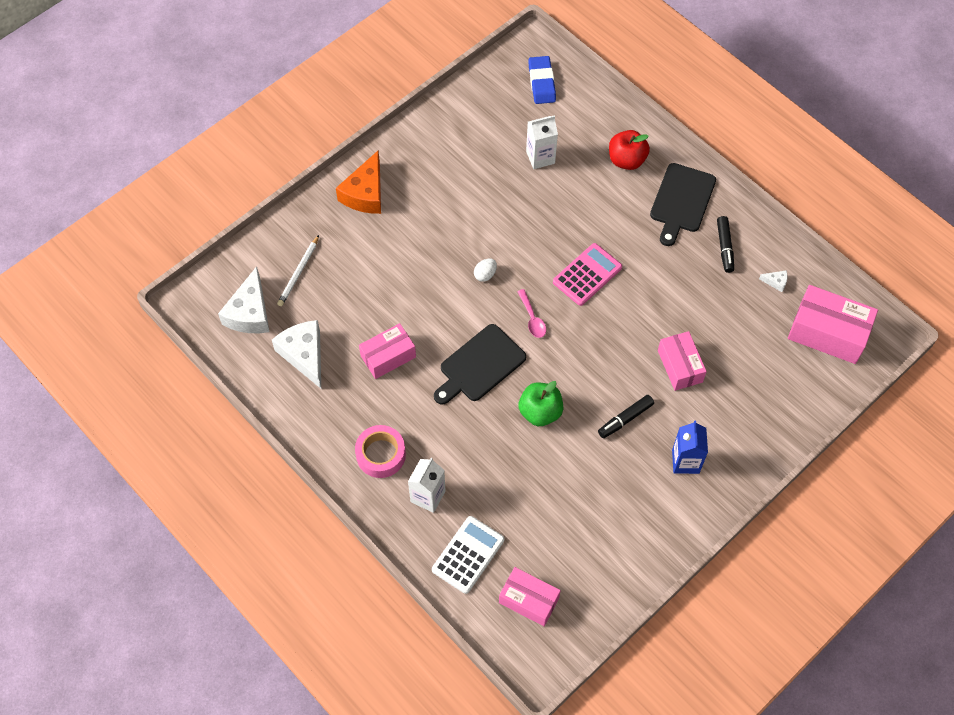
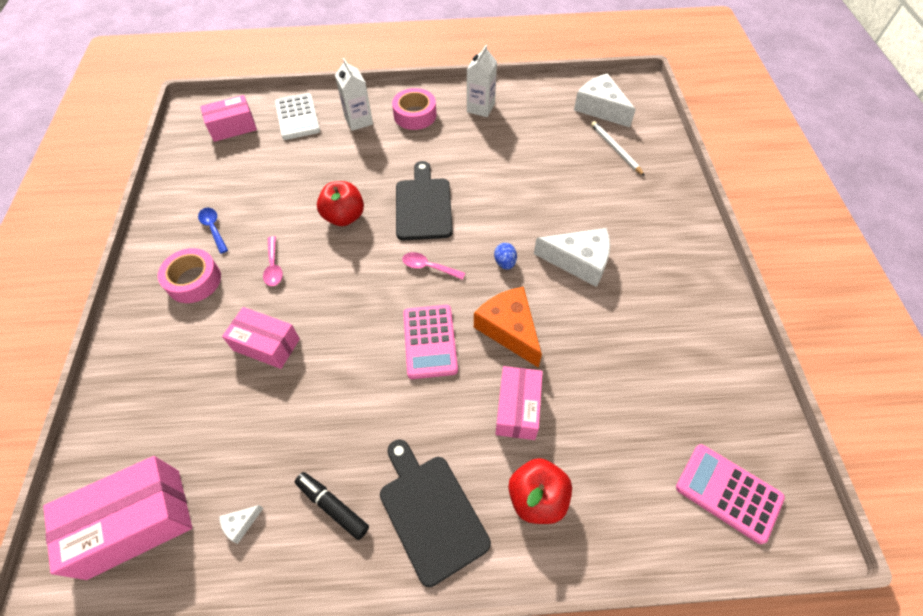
camera: 130 degrees right, 5 degrees down
white cheese [272,320,321,388] -> white cheese moved to [534,228,610,287]
orange cheese [336,151,381,214] -> orange cheese moved to [474,287,542,368]
pink box [359,323,416,379] -> pink box moved to [495,366,543,440]
white egg [474,259,497,282] -> blue egg [494,243,517,270]
green apple [519,381,563,426] -> red apple [317,181,364,226]
white carton [526,115,558,169] -> white carton moved to [467,45,497,117]
blue eraser [528,56,556,104] -> pink calculator [676,444,785,544]
black marker [598,395,654,438] -> pink spoon [263,236,283,286]
blue carton [672,421,708,474] -> pink tape [158,248,221,303]
none -> blue spoon [198,208,228,254]

